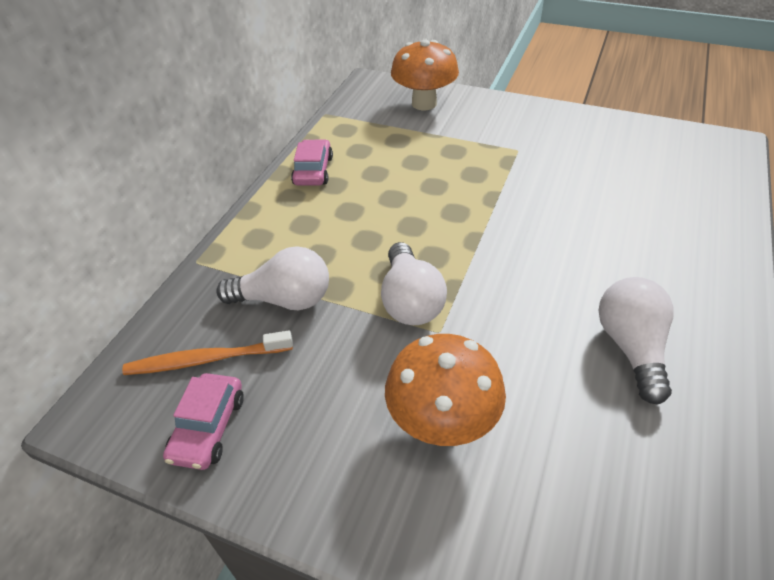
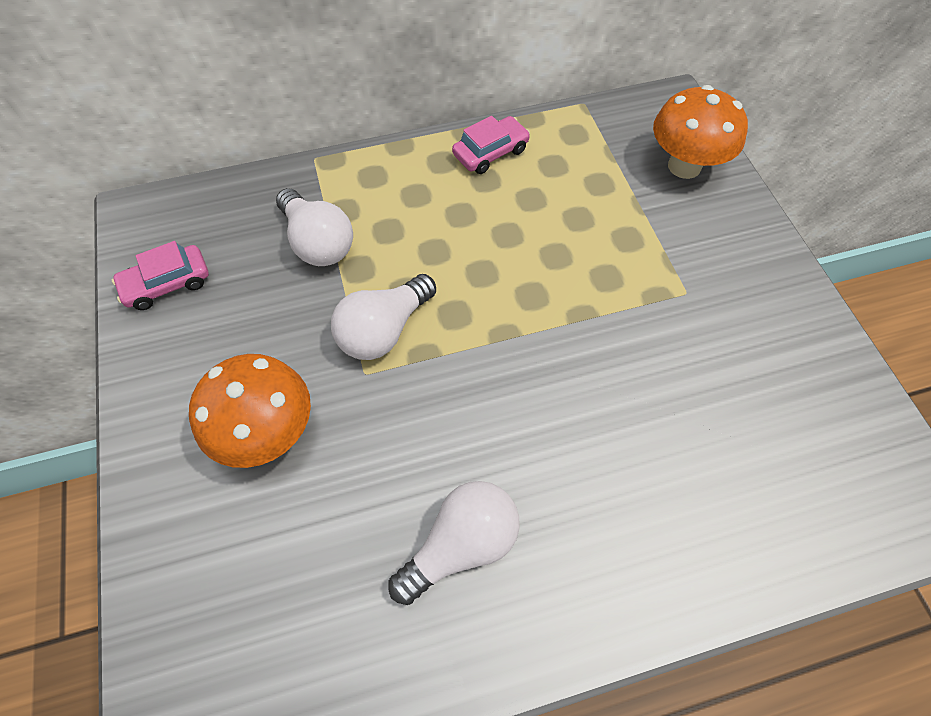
camera: 50 degrees right, 15 degrees up
orange toothbrush [122,330,293,375] -> none

